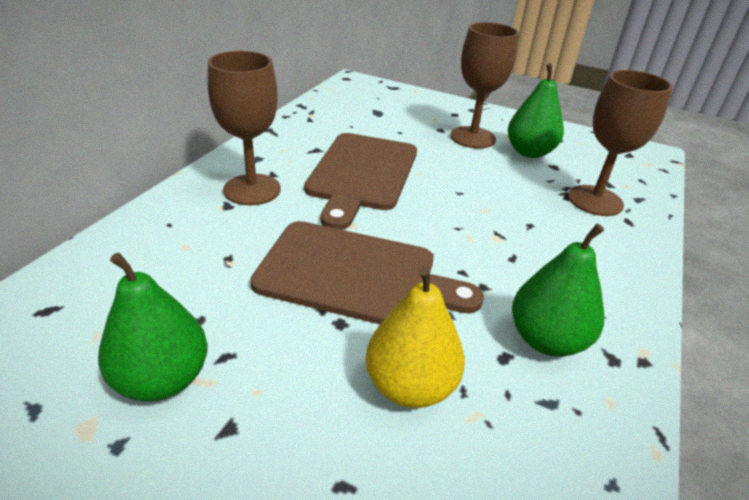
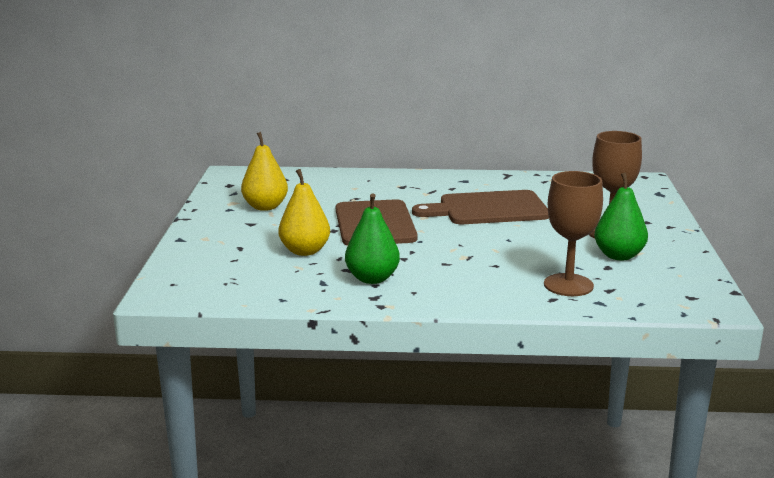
camera: 70 degrees right, 15 degrees down
green pear [98,253,208,402] -> yellow pear [241,132,288,211]
brown goblet [207,51,281,205] -> none

